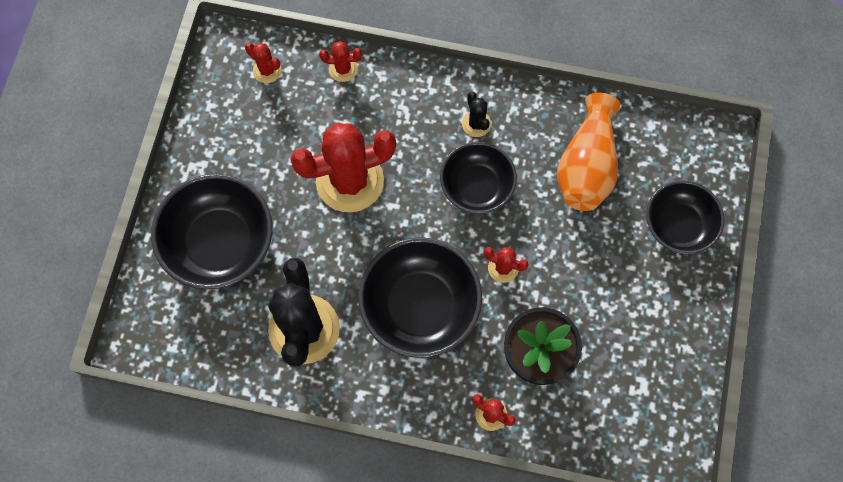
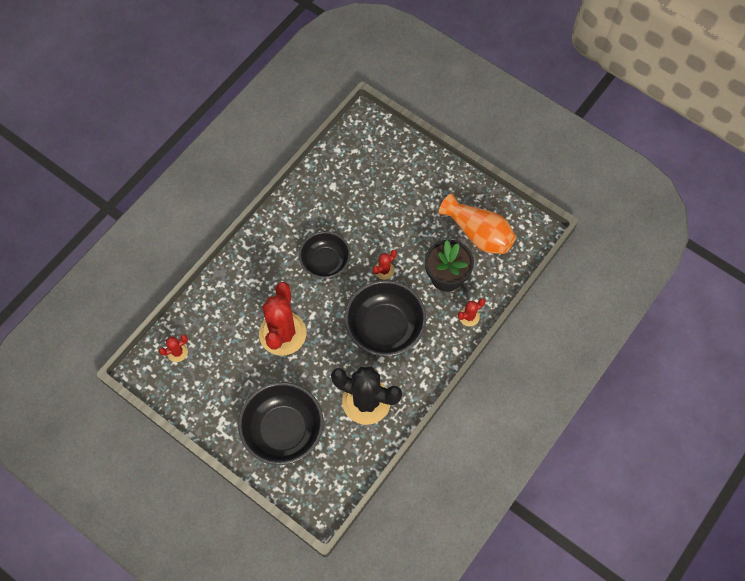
camera: 65 degrees left, 5 degrees down
red cactus [319,41,362,82] -> none
black cactus [462,92,491,137] -> none
orange vase [557,93,621,211] -> orange vase moved to [439,194,516,254]
black bowl [646,180,724,254] -> none

